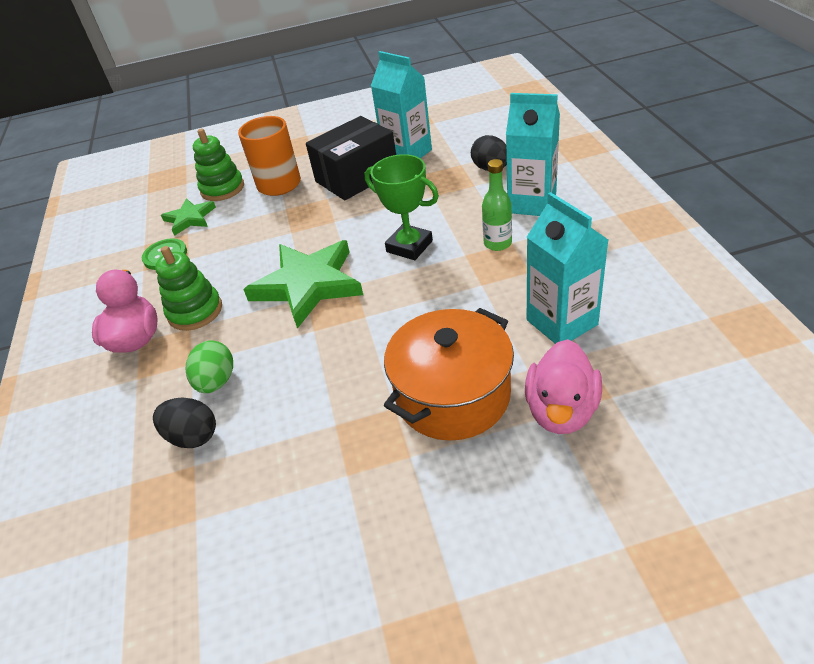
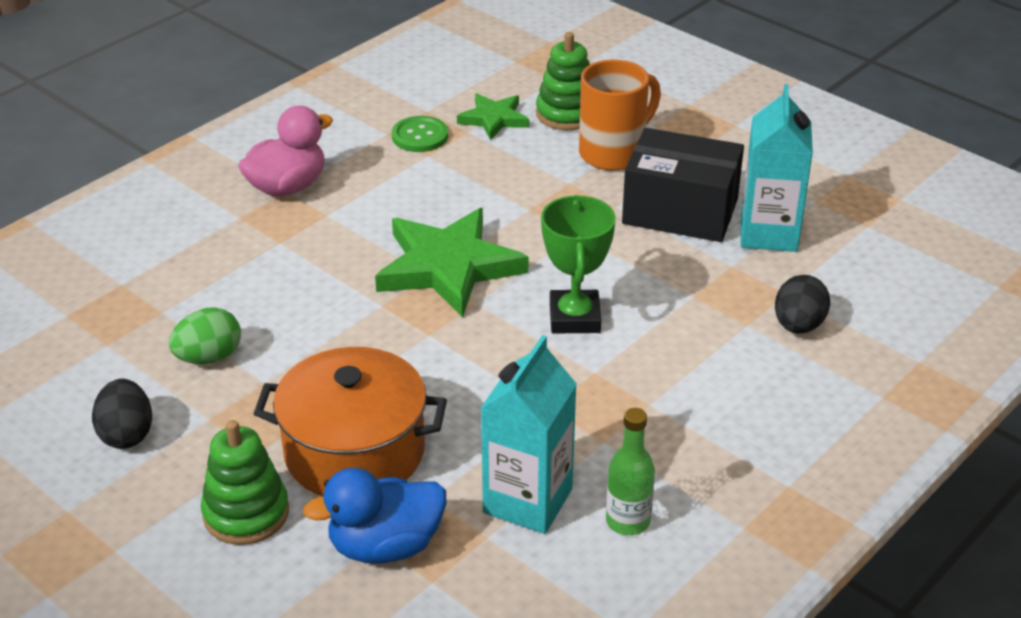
camera: 50 degrees right, 5 degrees down
black egg [153,398,216,448] -> black egg moved to [92,379,152,449]
green stacking toy [155,246,222,331] -> green stacking toy moved to [201,420,289,545]
green egg [186,341,233,393] -> green egg moved to [169,307,241,364]
green bottle [482,159,512,251] -> green bottle moved to [606,408,655,535]
turquoise carton [506,93,560,216] -> none
pink duck [525,339,602,434] -> blue duck [303,468,447,564]

